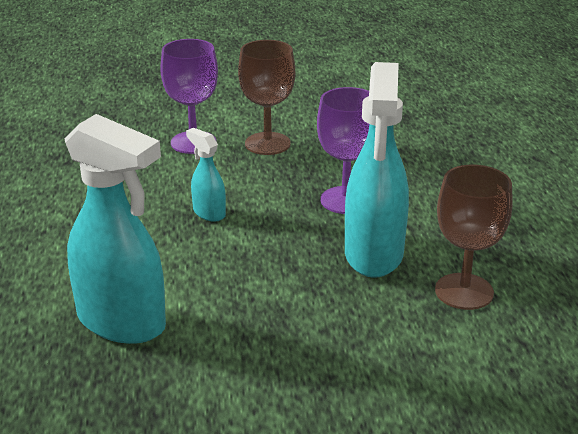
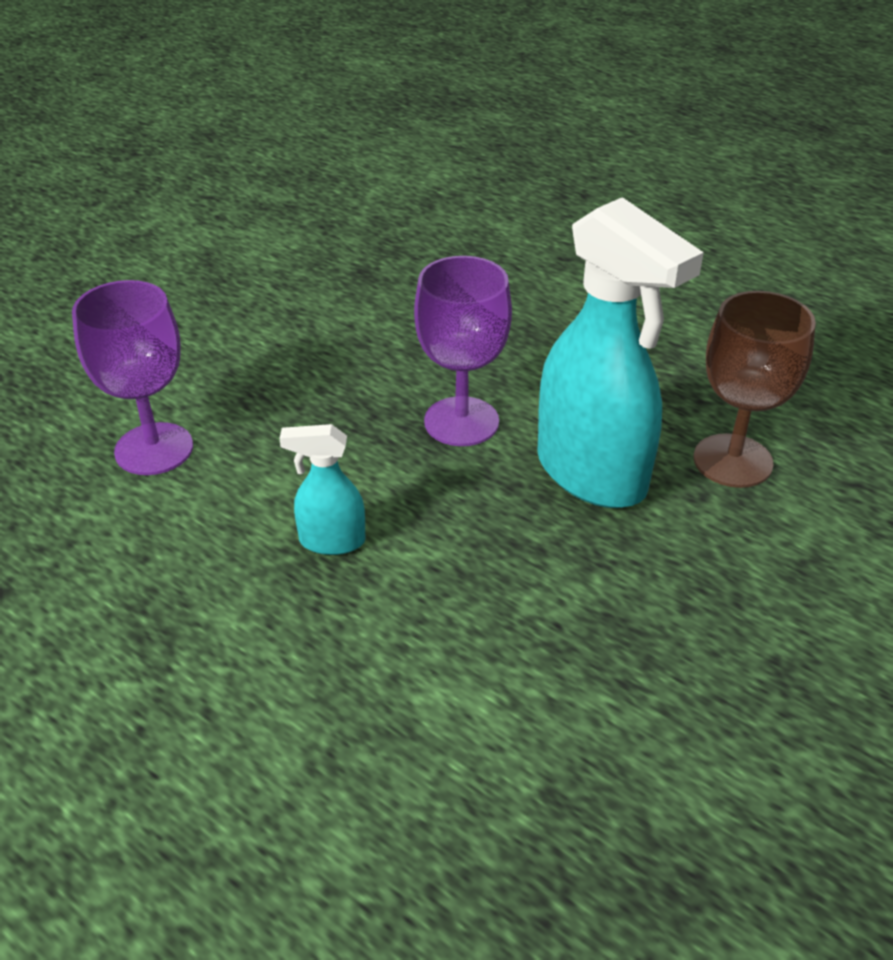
camera: 45 degrees left, 10 degrees up
turquoise spray bottle [65,114,166,344] -> none
brown goblet [238,40,295,155] -> none

